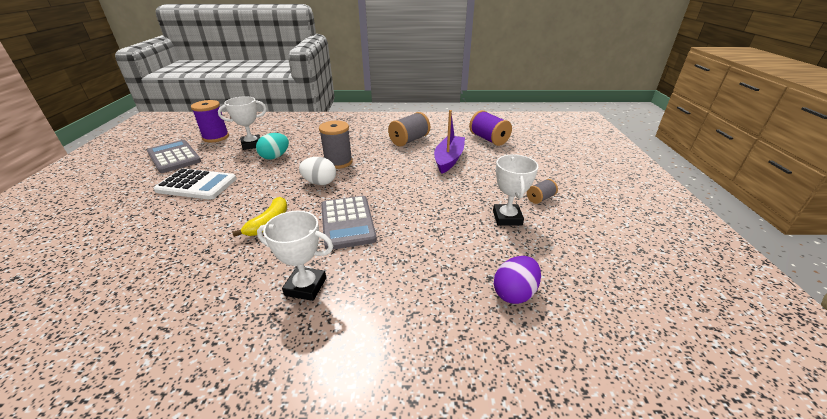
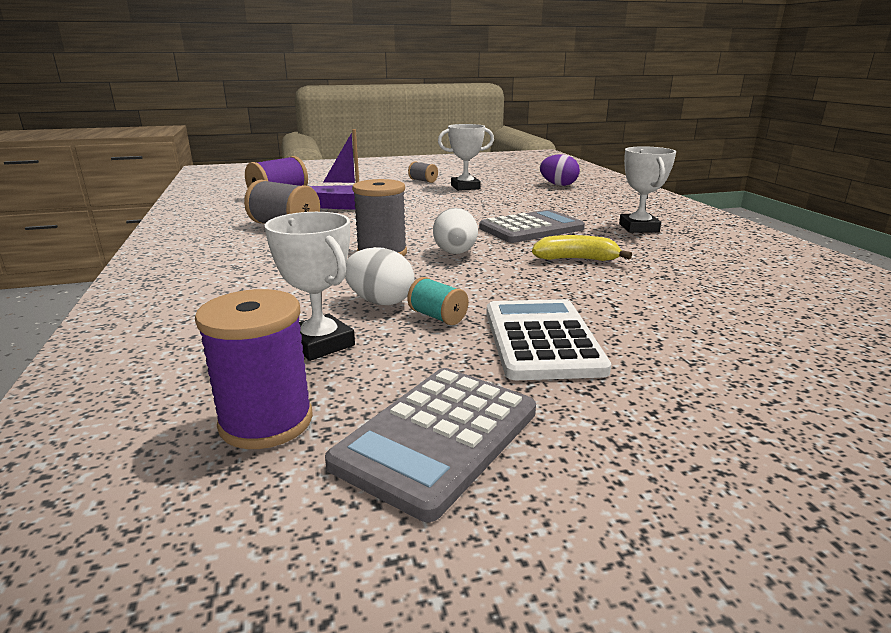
camera: 105 degrees left, 10 degrees down
turquoise egg [256,133,289,160] -> white egg [345,247,414,305]
none -> turquoise spool [407,277,469,325]

